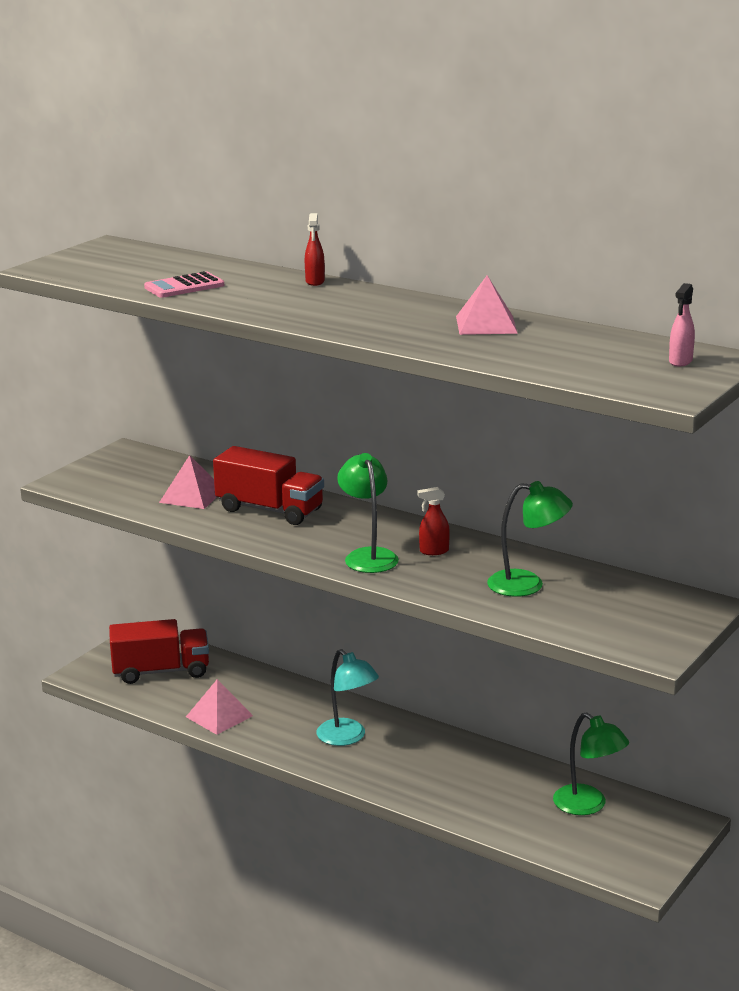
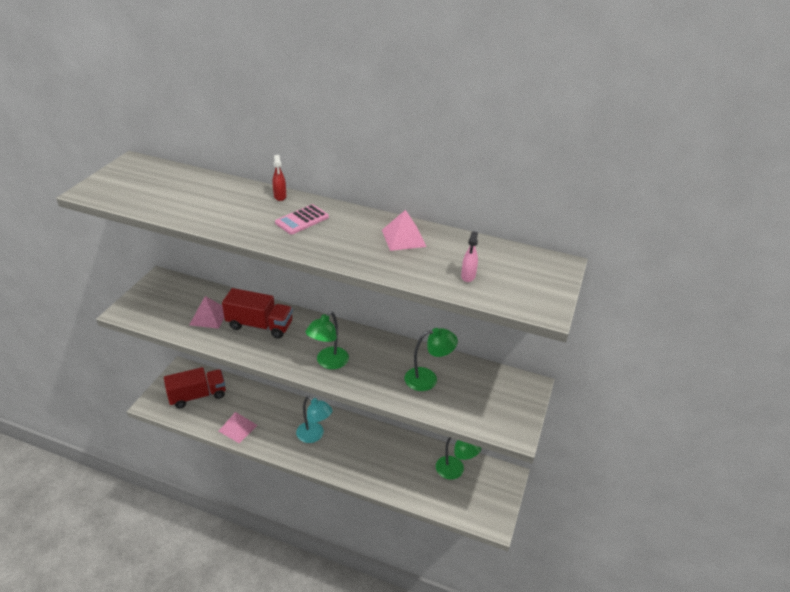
camera: 15 degrees left, 15 degrees up
pink calculator [144,271,224,298] -> pink calculator moved to [275,204,329,235]
green lamp [337,453,399,573] -> green lamp turned 120 degrees counterclockwise [306,311,349,369]
red spray bottle [417,487,450,555] -> none
pink spray bottle [669,283,695,367] -> pink spray bottle moved to [461,231,478,282]

